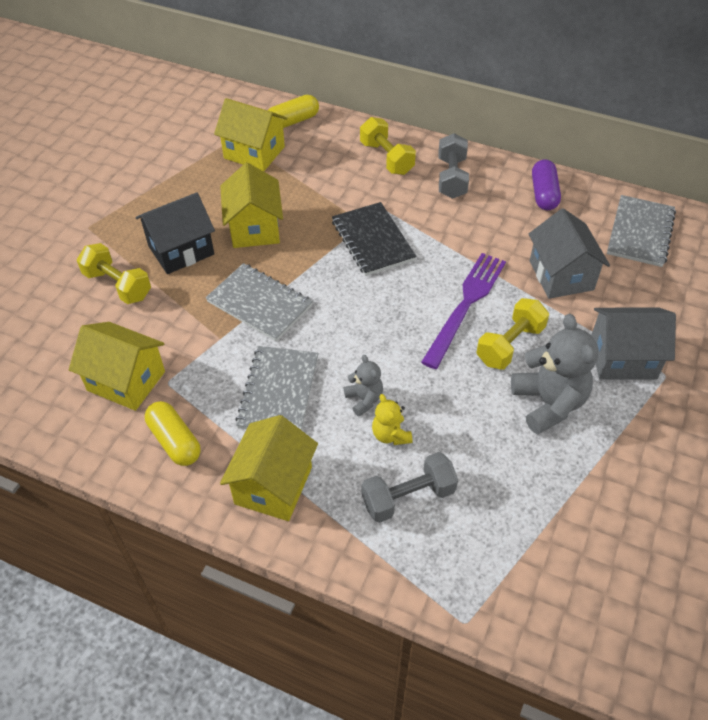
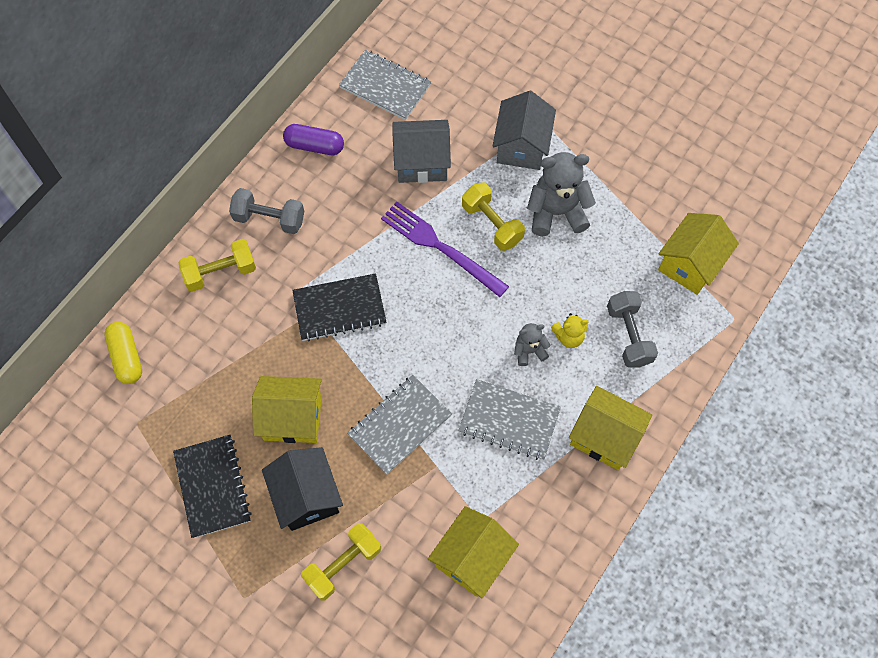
camera: 80 degrees left, 15 degrees up
yellow capsule [145,401,201,466] -> none
yellow house [214,98,288,171] -> yellow house moved to [658,213,739,295]
none -> black notebook [173,435,252,538]

